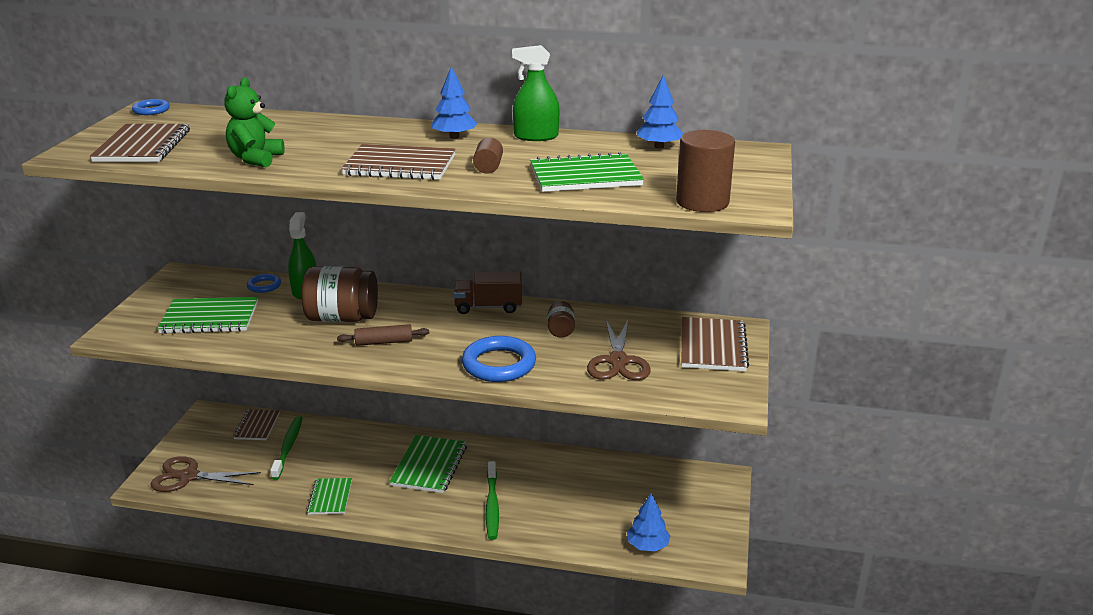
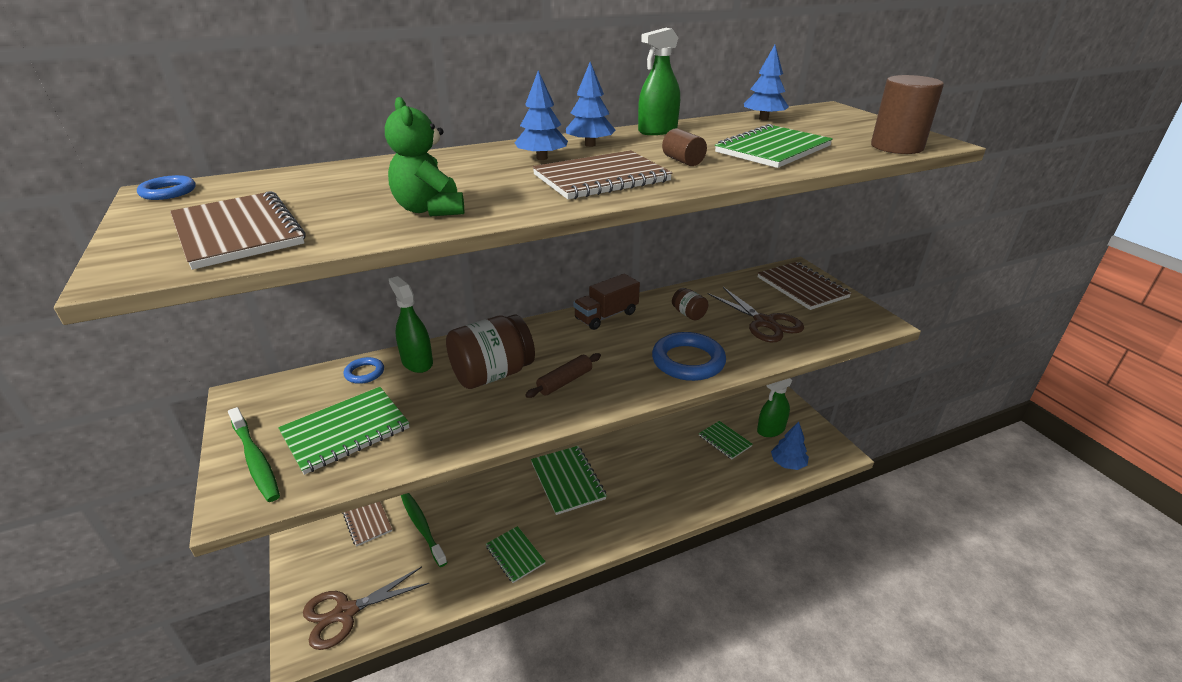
camera: 35 degrees left, 5 degrees up
green toothbrush [486,461,499,540] -> green toothbrush moved to [228,407,280,502]
none -> blue tree [515,70,568,160]
none -> green notebook [699,421,752,460]
none -> green spray bottle [757,378,792,437]

